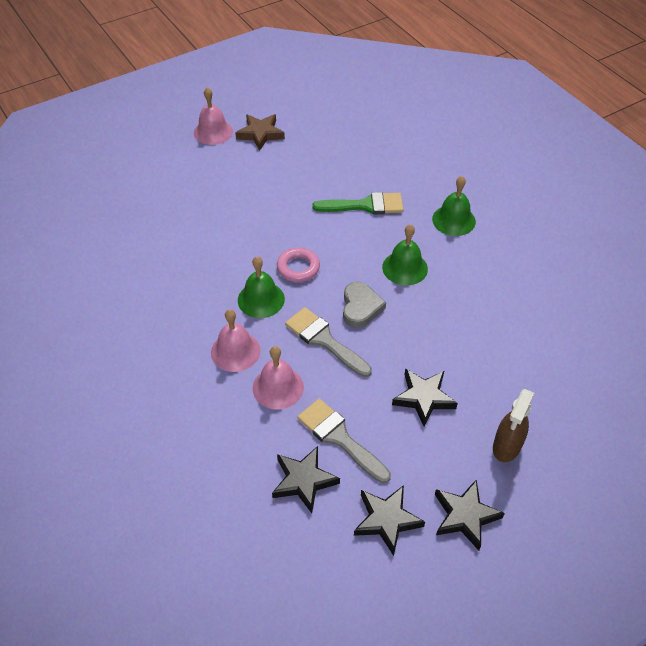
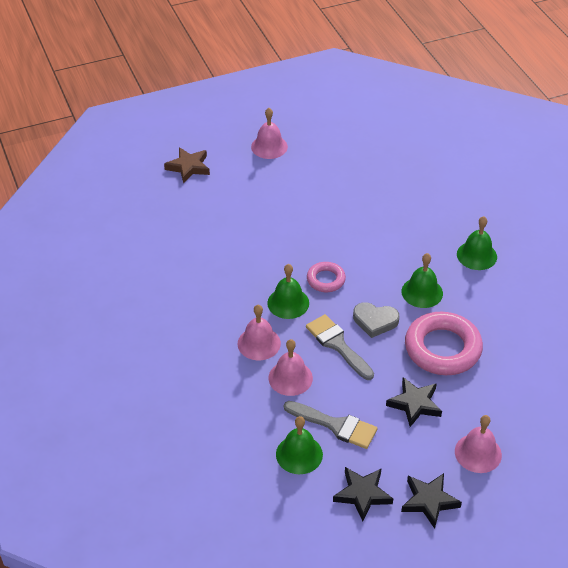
camera: 10 degrees right, 5 degrees down
brown star [235,114,285,151] -> brown star moved to [164,147,210,183]
black star [272,446,340,513] -> green bell [276,416,323,474]
grey brush [297,399,391,484] -> grey brush turned 150 degrees clockwise [284,401,377,449]
green brush [312,192,403,214] -> none
grey heart [343,282,386,328] -> grey heart turned 90 degrees clockwise [353,302,399,338]
brown spray bottle [493,389,534,462] -> pink bell [455,415,502,473]
none -> pink ring [405,312,483,375]

